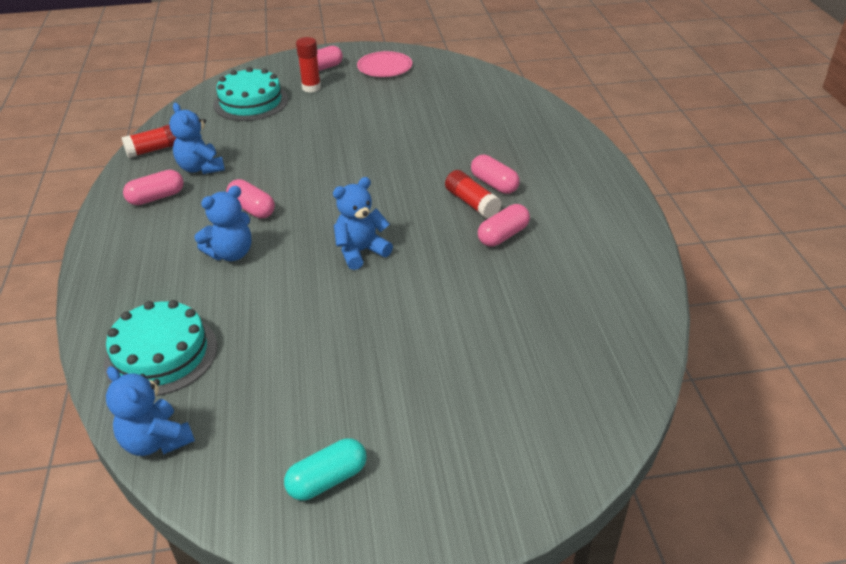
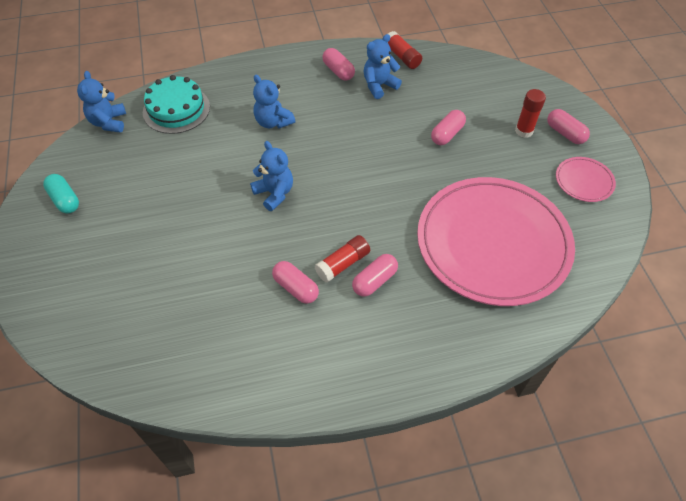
camera: 85 degrees right, 15 degrees up
blue teddy bear [106,366,195,456] -> blue teddy bear turned 45 degrees counterclockwise [77,71,126,132]
turquoise cake [213,67,288,121] -> none
pink capsule [226,179,275,218] -> pink capsule moved to [431,110,466,145]
none -> pink plate [417,177,575,306]

